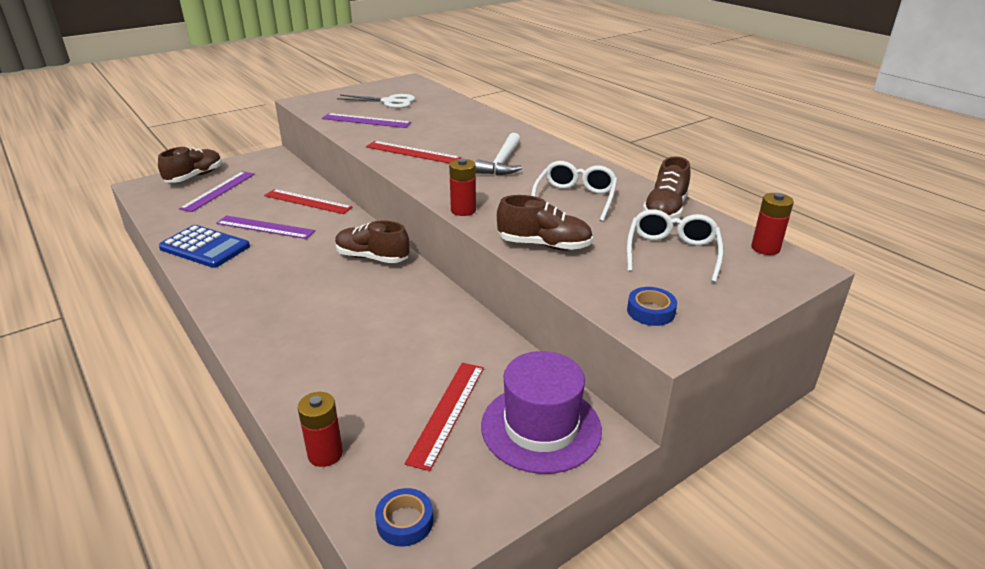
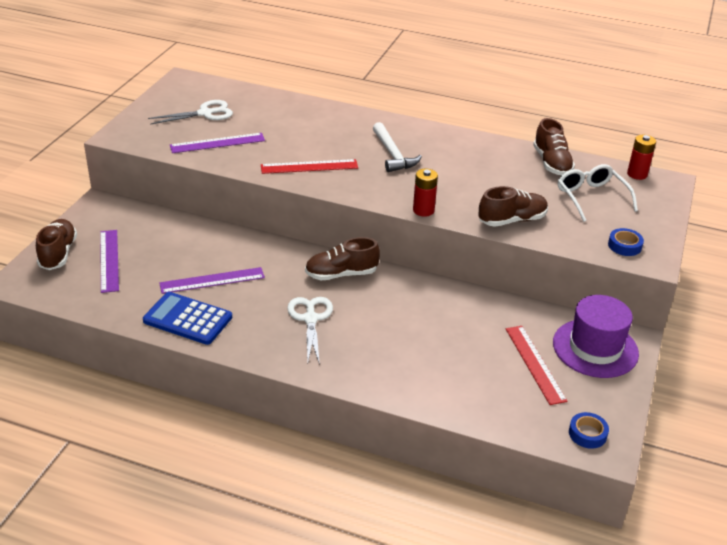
camera: 35 degrees left, 5 degrees up
blue calculator [159,225,250,268] -> blue calculator turned 150 degrees counterclockwise [143,292,232,345]
red ruler [264,189,353,214] -> none
red battery [298,392,343,467] -> none
white glasses [531,161,618,222] -> none
none -> white scissors [287,297,333,365]

